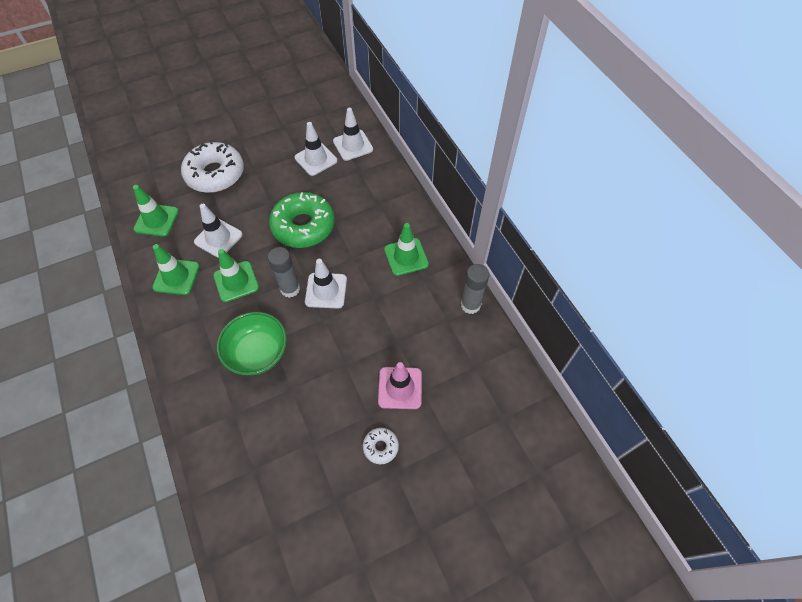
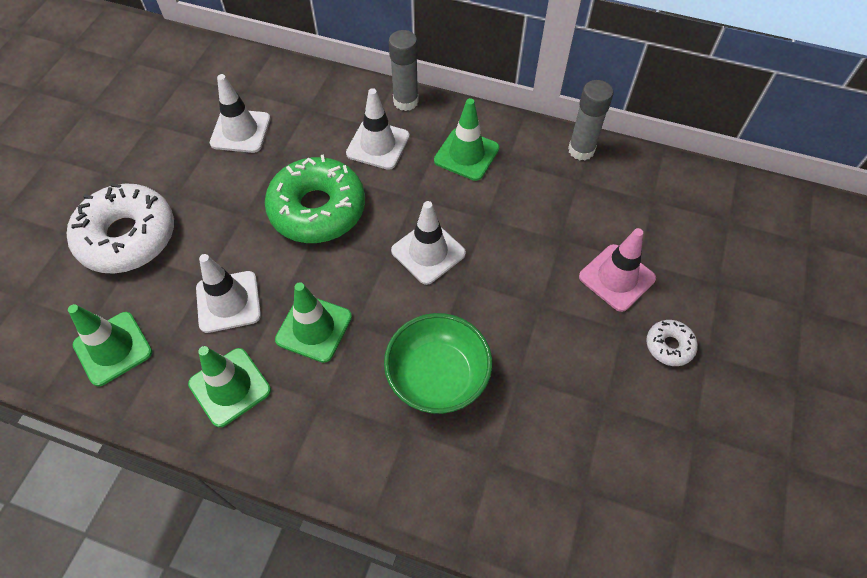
camera: 45 degrees left, 0 degrees up
grey glue stick [268,247,300,298] -> grey glue stick moved to [389,30,419,111]
white traffic cone [333,108,373,161] -> white traffic cone moved to [346,88,410,170]

